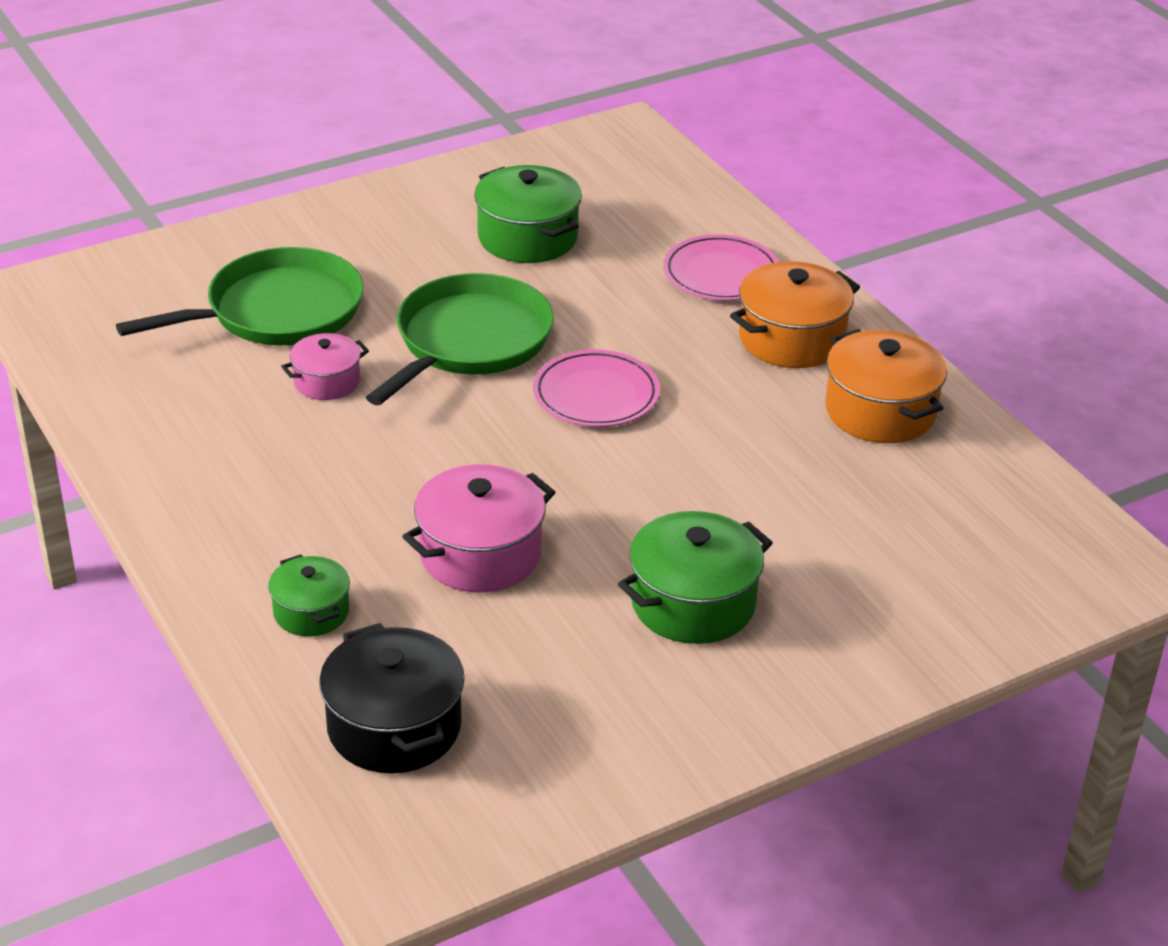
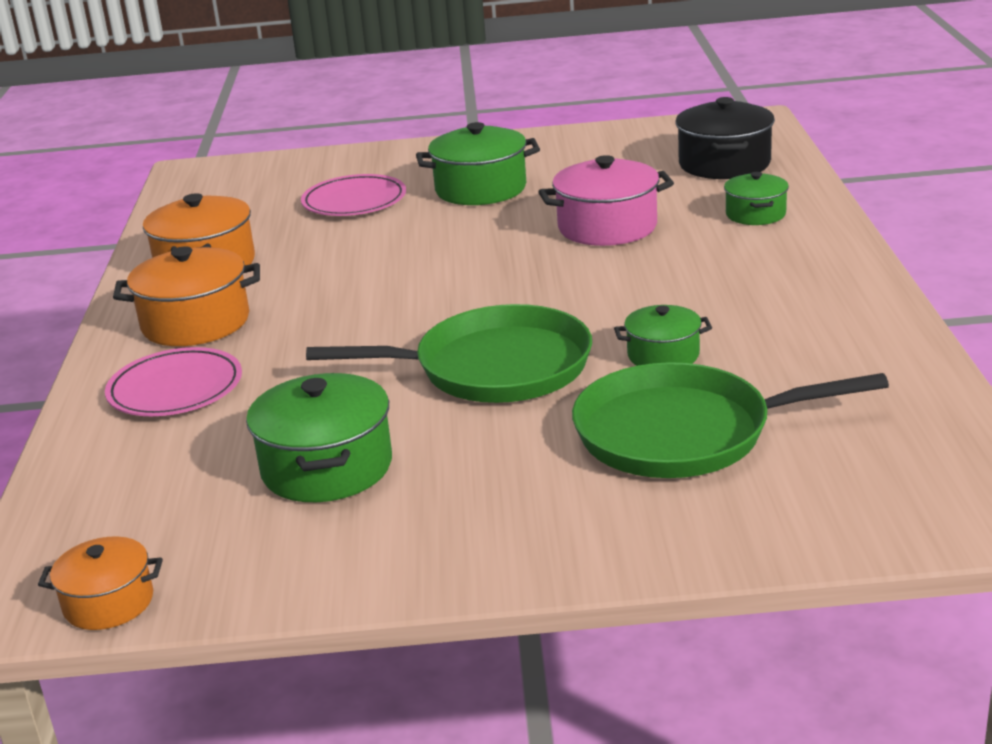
camera: 150 degrees left, 10 degrees down
pink pot [281,333,369,400] -> green pot [614,305,712,366]
green pan [366,273,554,405] -> green pan turned 150 degrees counterclockwise [306,304,592,403]
pink plate [533,350,660,427] -> pink plate moved to [301,174,406,216]
none -> orange pot [38,536,163,630]

